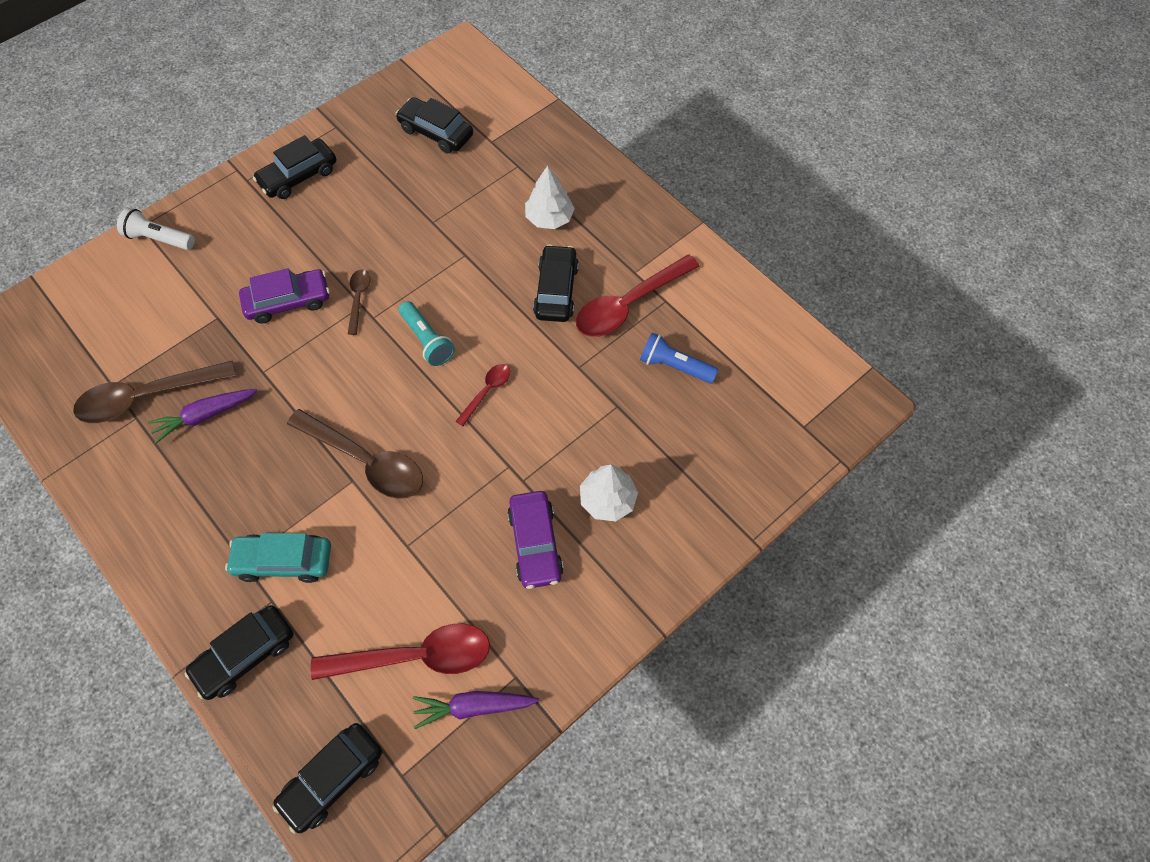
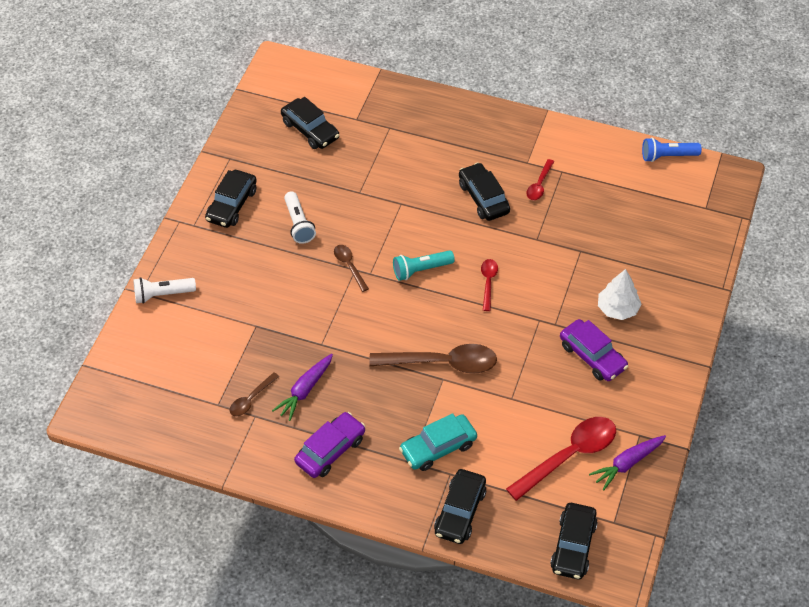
camera: 30 degrees left, 10 degrees down
brown spoon [73,361,236,423] -> brown spoon [229,372,279,416], size x0.51
purple car [239,268,330,324] -> purple car moved to [294,412,365,478]
black car [396,97,473,153] -> black car turned 135 degrees counterclockwise [281,97,339,149]
turquoise flashlight [399,301,455,366] -> turquoise flashlight turned 135 degrees clockwise [393,250,455,281]
white tree [525,166,575,229] -> none
red spoon [576,254,699,337] -> red spoon [527,159,554,200], size x0.51
blue flashlight [640,332,719,383] -> blue flashlight moved to [642,137,702,162]
none -> white flashlight [284,191,316,244]

